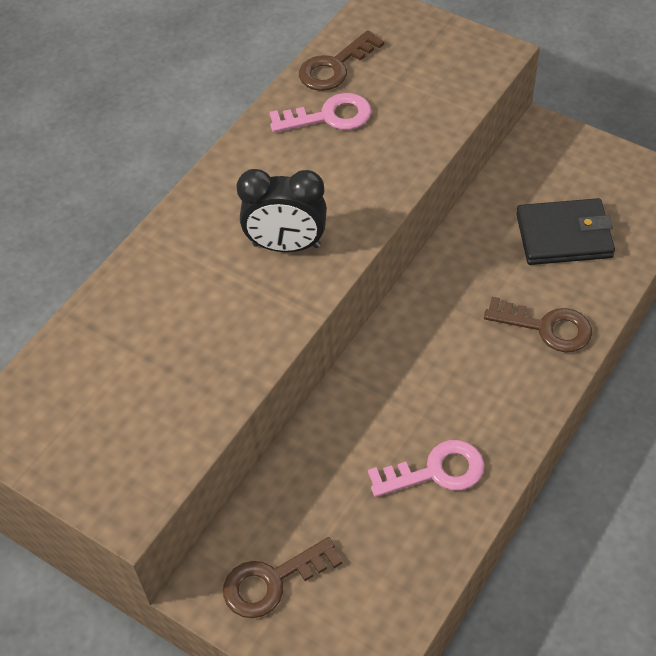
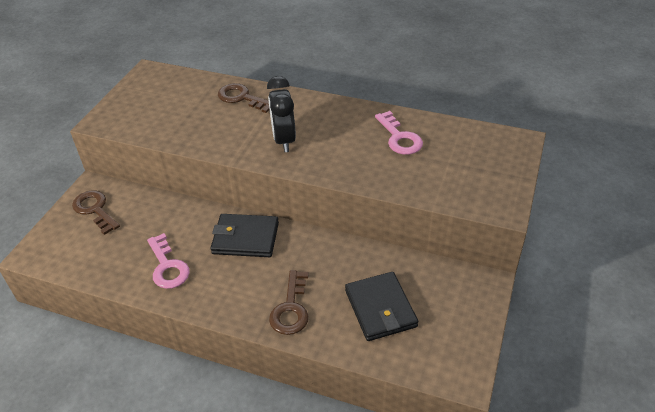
camera: 75 degrees right, 10 degrees down
brown key [299,30,384,91] -> brown key moved to [218,83,270,113]
none -> black wallet [211,214,279,257]

